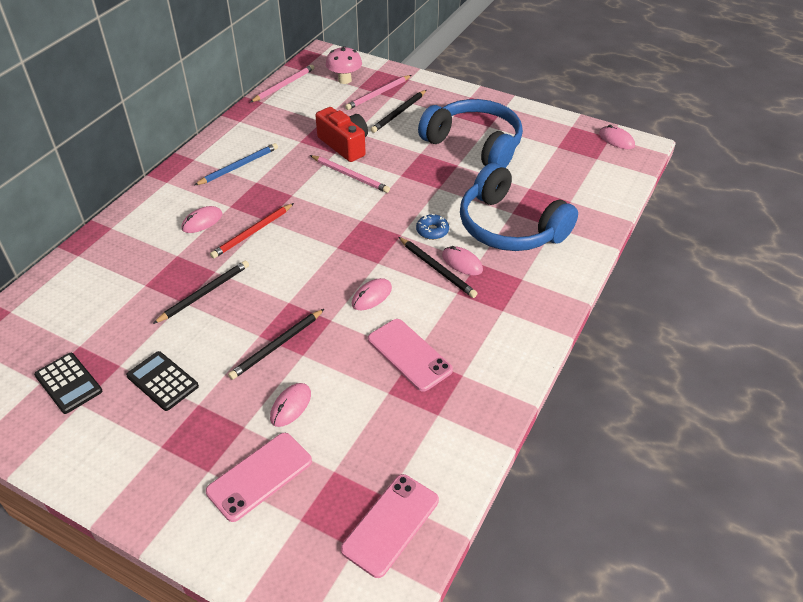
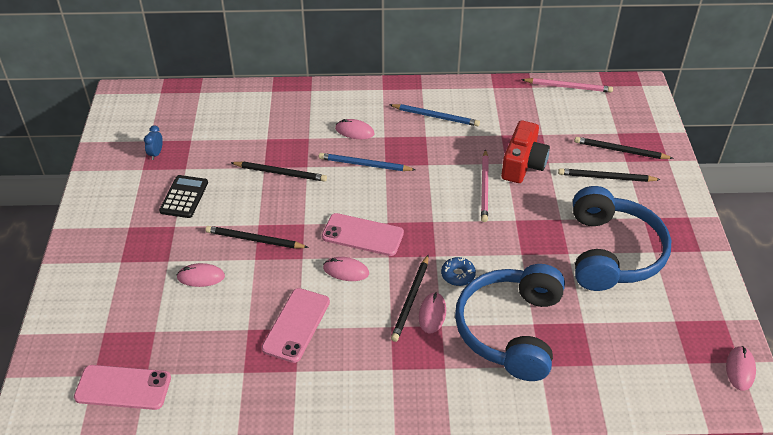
camera: 60 degrees right, 0 degrees up
black calculator [34,353,103,414] -> blue clock [144,125,163,160]
pink phone [206,433,312,522] -> pink phone moved to [322,213,404,256]
red pencil [210,203,294,259] -> blue pencil [319,153,416,171]
pink mushroom [326,46,362,84] -> none
pink pencil [345,75,411,110] -> black pencil [574,137,674,159]

